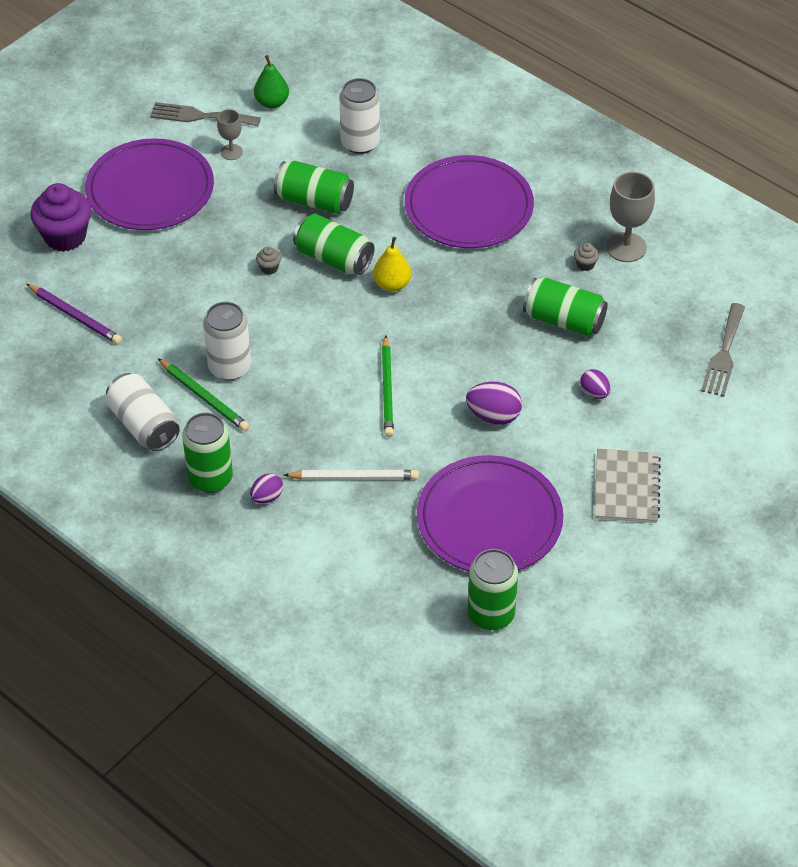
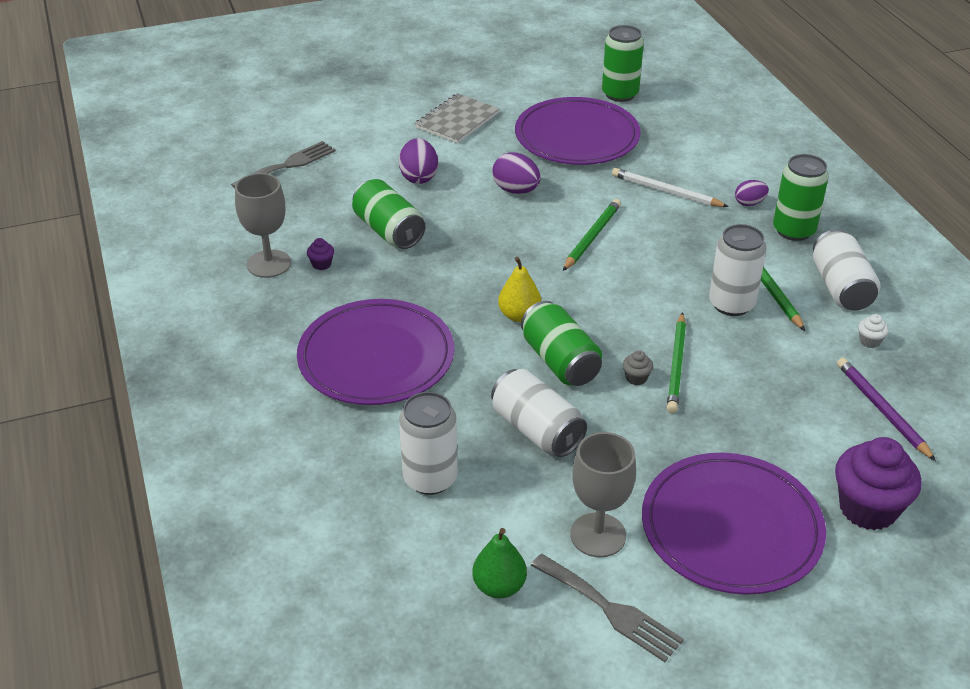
camera: 150 degrees left, 10 degrees down
grey goblet [217,109,243,160] -> grey goblet [570,432,636,558], size x1.73
green can [274,160,354,214] -> white can [491,369,587,457]
grey cupcake [574,243,599,271] -> purple cupcake [307,238,334,270]
purple egg [580,369,611,399] -> purple egg [399,138,438,184], size x1.58
none -> green pencil [667,312,686,413]
none -> white cupcake [858,314,889,348]

